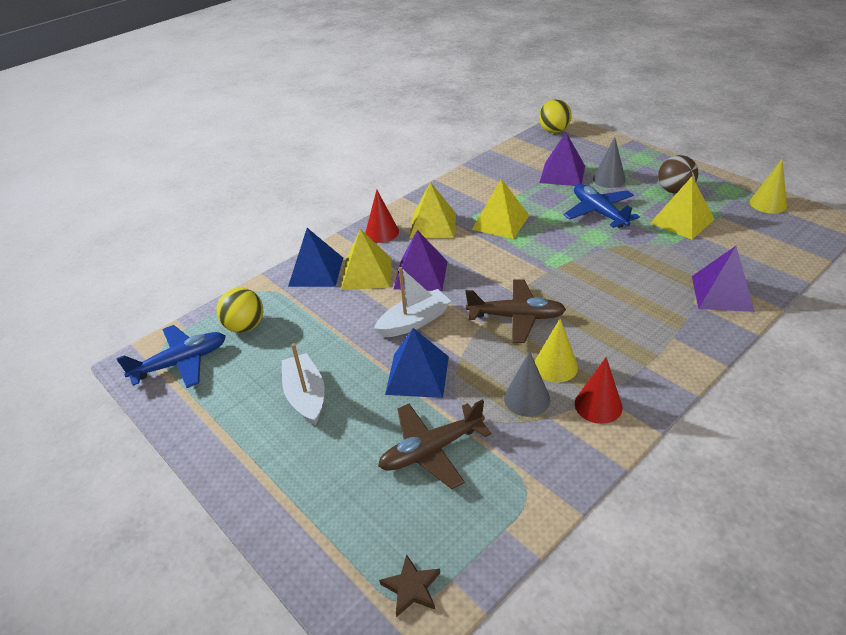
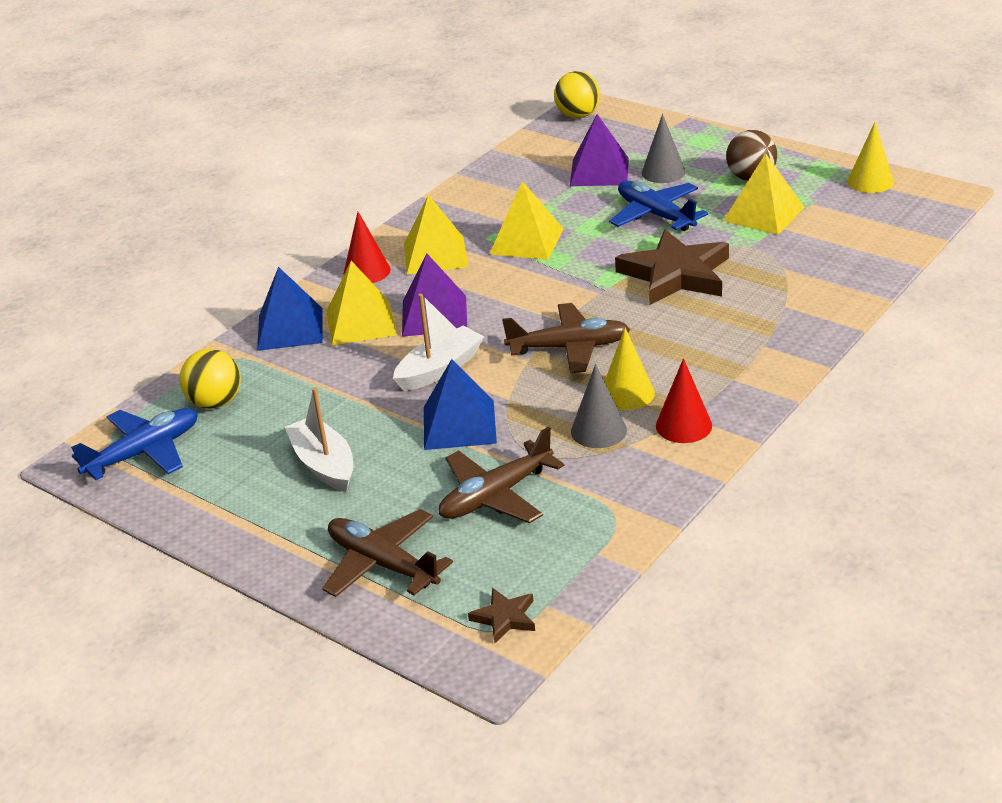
camera: 10 degrees left, 5 degrees down
purple pyramid [692,246,755,312] -> none
none -> brown plane [322,509,453,597]
none -> brown star [615,229,729,305]

